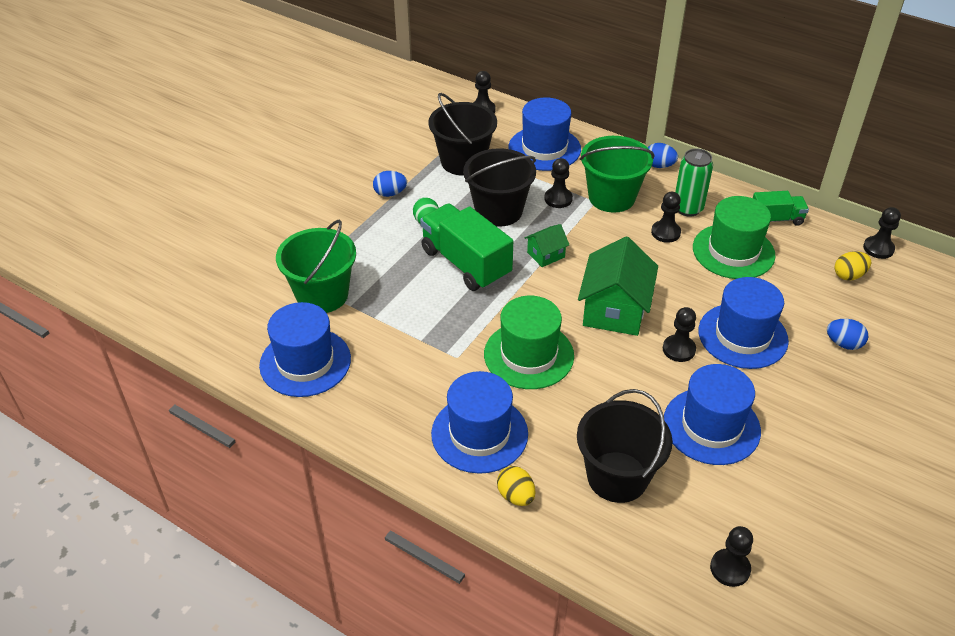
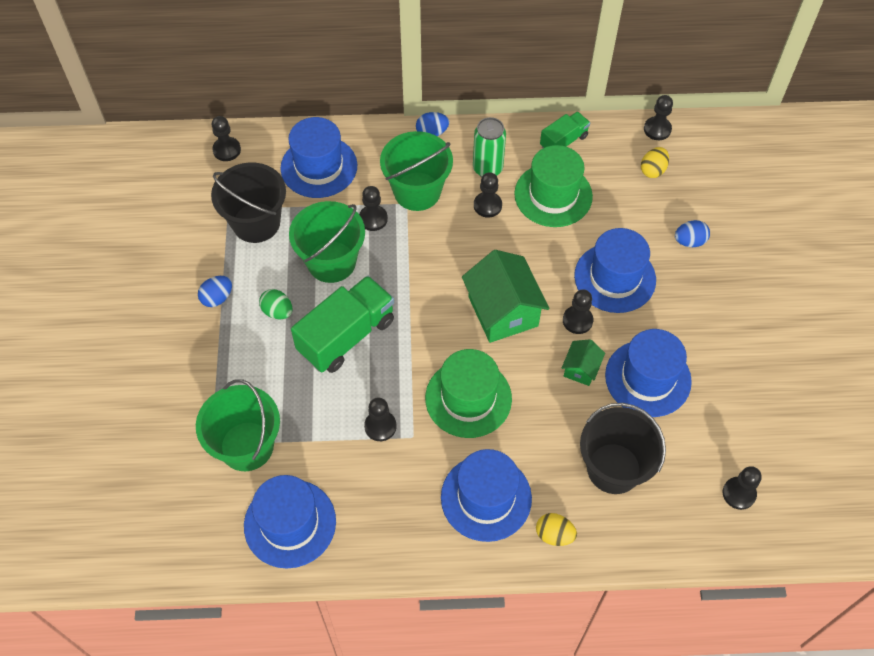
camera: 35 degrees left, 15 degrees up
green truck [420,203,513,291] -> green truck turned 120 degrees clockwise [291,276,394,373]
black bucket [463,148,536,227] -> green bucket [289,201,365,283]
green house [525,224,570,267] -> green house moved to [562,339,605,386]
none -> black pawn [364,398,397,441]

